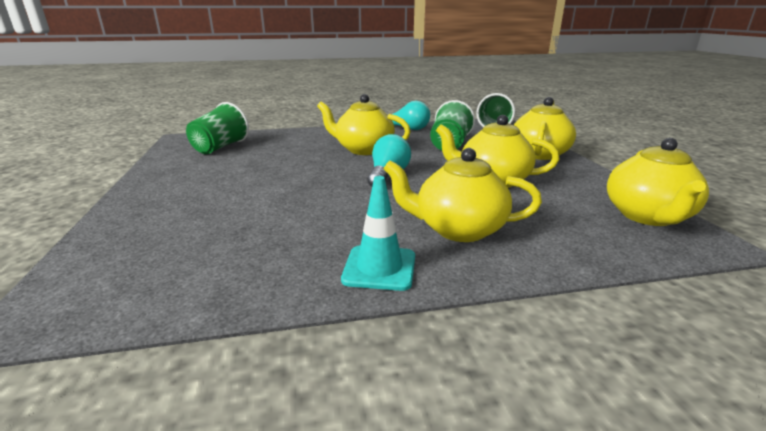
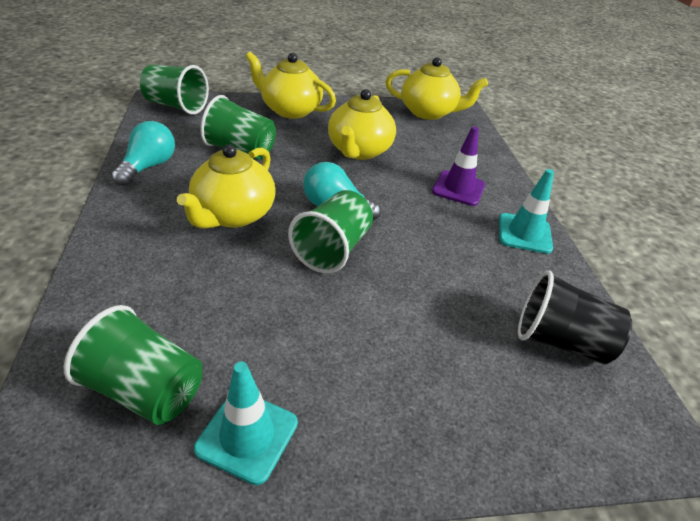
camera: 90 degrees left, 15 degrees up
yellow teapot [383,148,542,242] -> purple traffic cone [432,126,485,206]
none -> turquoise traffic cone [194,362,298,485]
none -> green cup [288,190,373,273]
none -> black cup [518,270,632,364]

